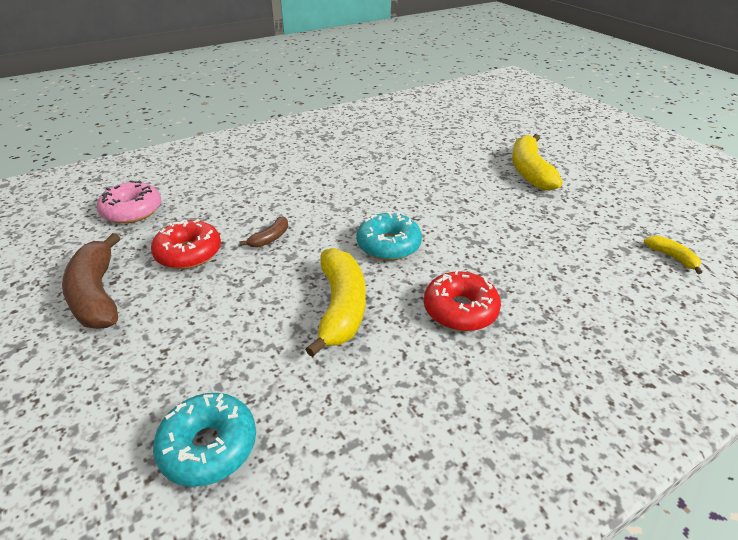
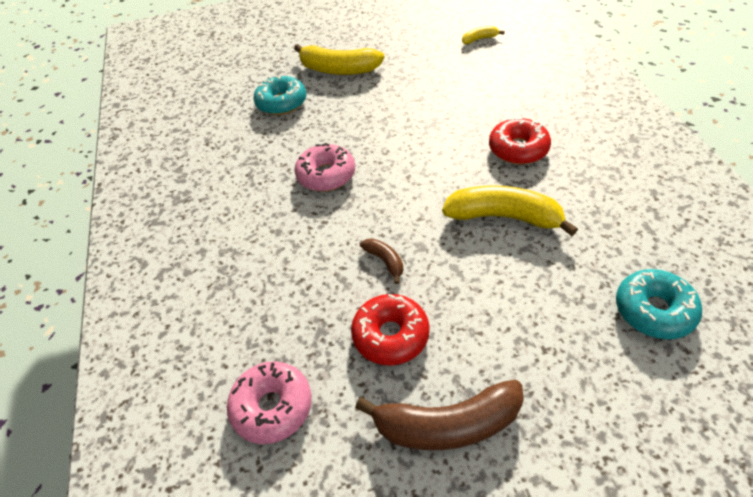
camera: 70 degrees left, 10 degrees up
turquoise donut [356,212,422,261] -> turquoise donut moved to [254,76,306,115]
none -> pink donut [295,143,355,192]

